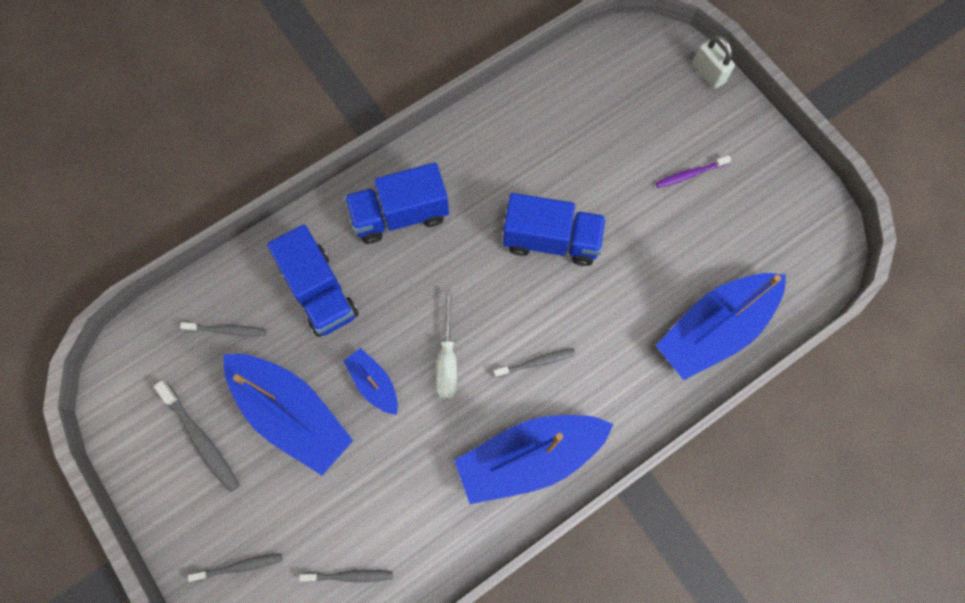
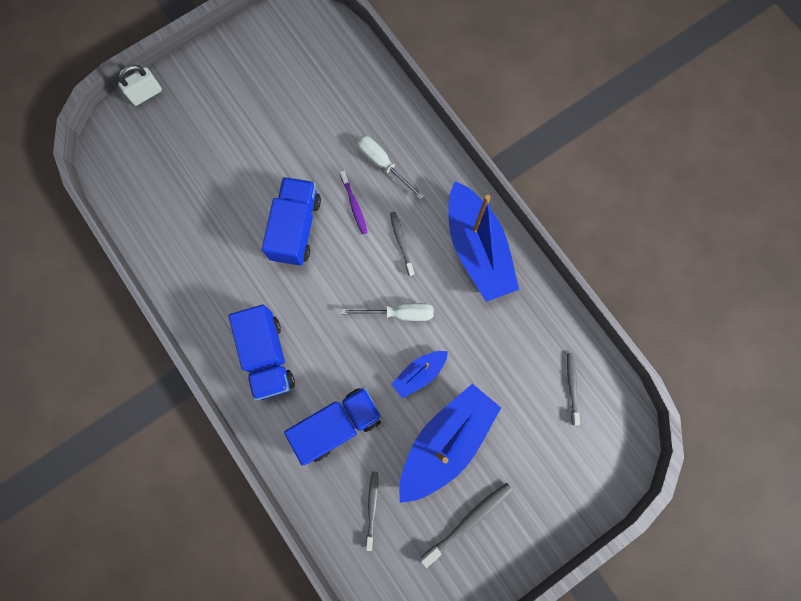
camera: 90 degrees left, 5 degrees up
grey toothbrush [188,553,282,582] -> none
purple toothbrush [656,155,731,188] -> purple toothbrush moved to [340,171,368,234]
blue boat [656,273,786,380] -> none
none -> white screwdriver [356,136,424,199]

